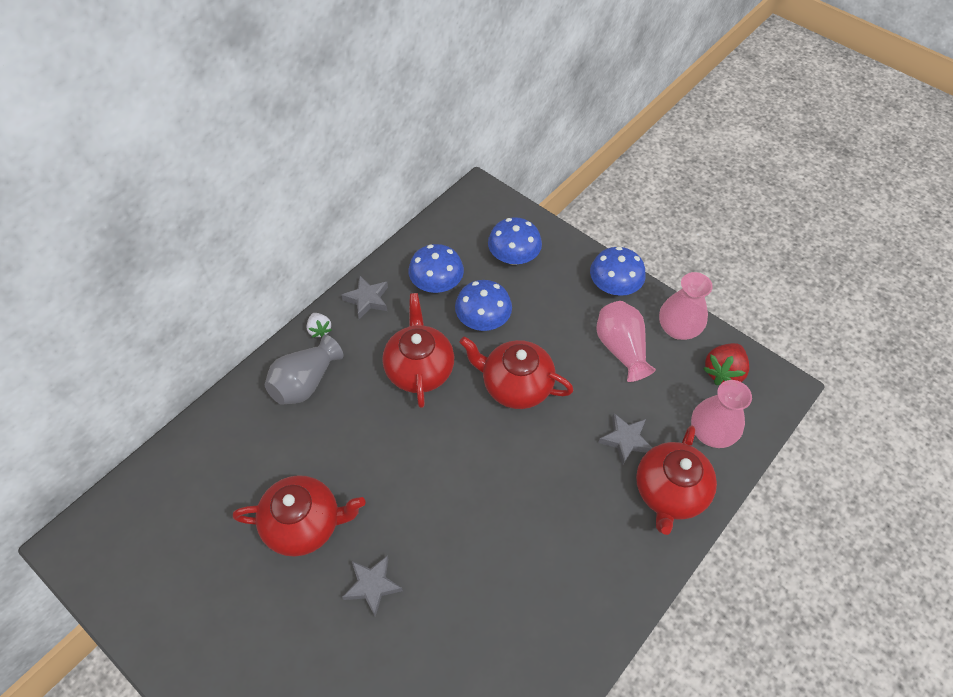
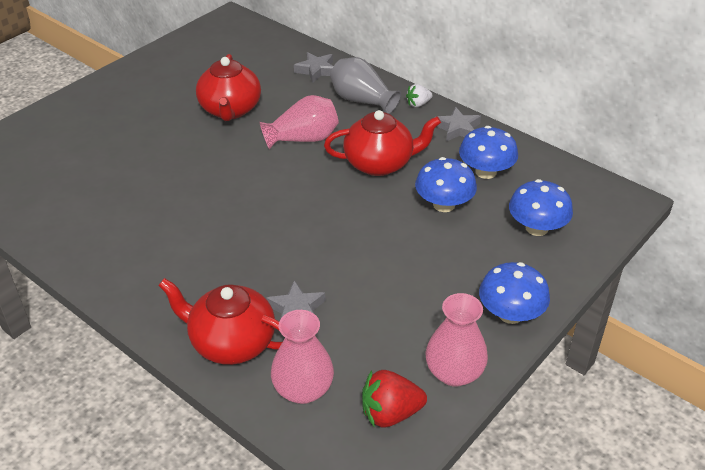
camera: 90 degrees right, 15 degrees down
grey star [342,555,403,617] -> grey star moved to [294,52,333,83]
red teapot [460,337,574,409] -> none
pink vase [596,301,656,382] -> pink vase moved to [260,95,339,149]
red strawberry [703,343,749,385] -> red strawberry turned 45 degrees counterclockwise [362,370,427,428]

